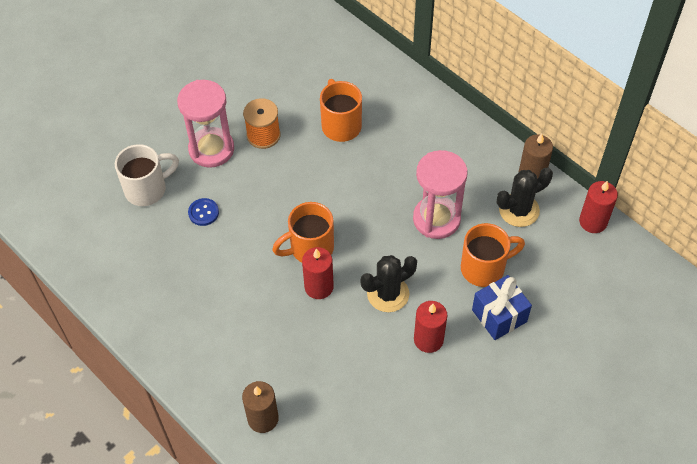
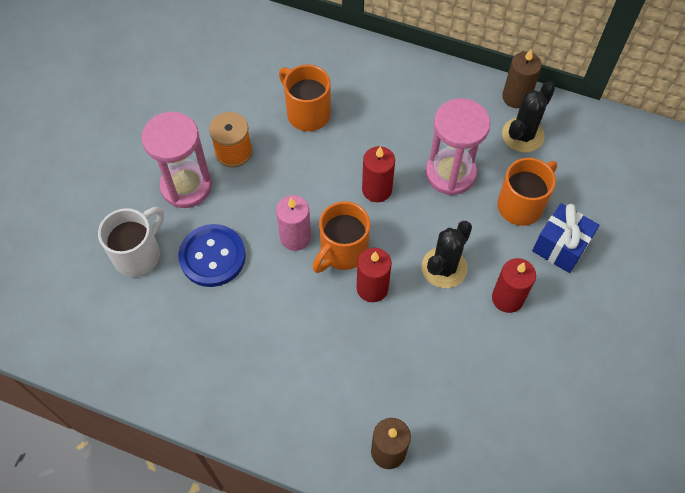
camera: 25 degrees left, 5 degrees up
blue button [188,198,219,226] -> blue button [178,224,246,287], size x1.91
red candle [579,181,618,233] -> red candle moved to [362,146,395,202]
none -> pink candle [276,195,311,251]

